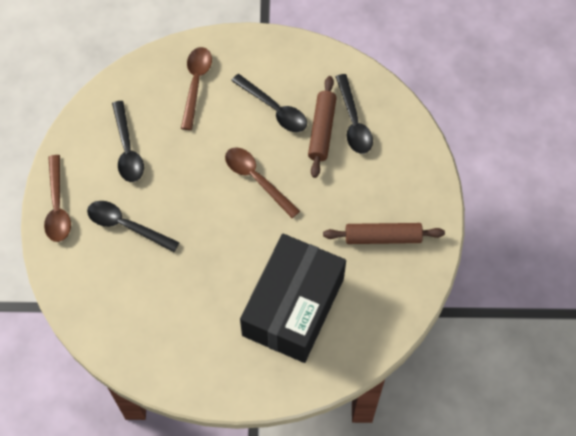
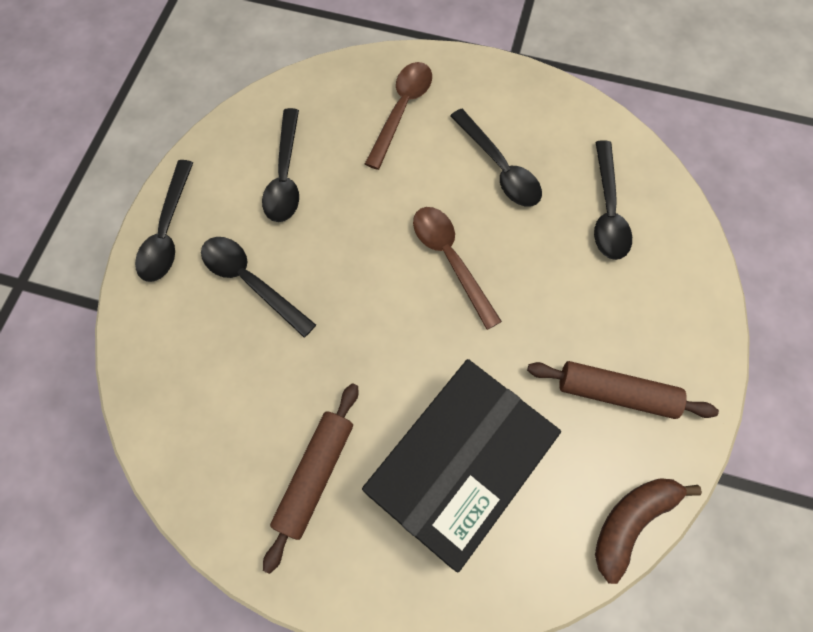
camera: 15 degrees right, 5 degrees up
brown spoon [44,155,71,242] -> black spoon [135,160,193,282]
brown rolling pin [308,76,337,178] -> brown rolling pin moved to [263,383,358,574]
none -> brown banana [595,478,702,584]

